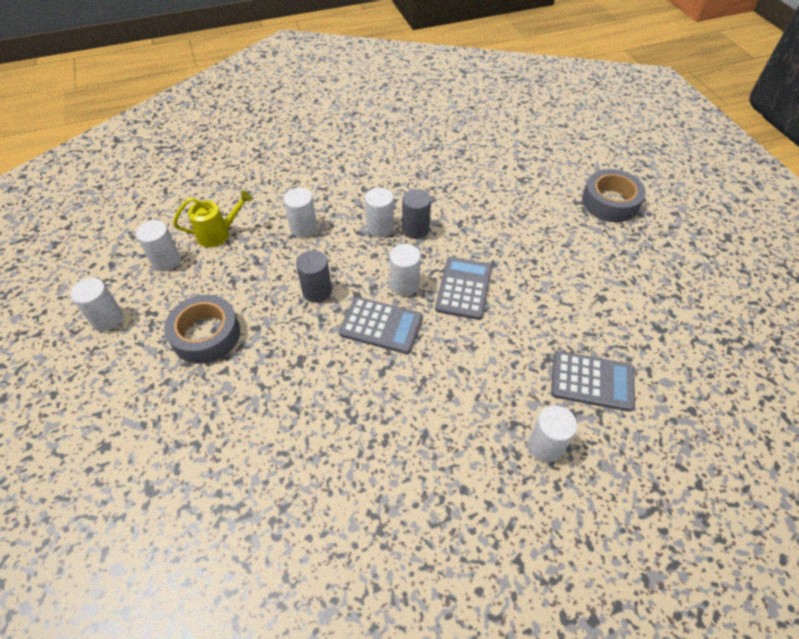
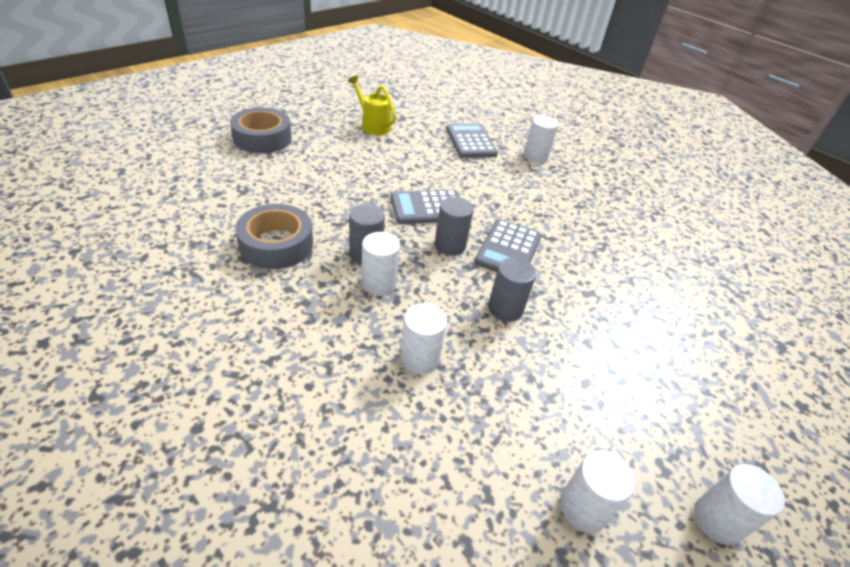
camera: 120 degrees left, 10 degrees down
grey tape [164,295,240,364] -> grey tape moved to [235,204,313,269]
yellow watering can [173,190,252,247] -> yellow watering can moved to [348,75,396,135]
grey calculator [339,297,423,354] -> grey calculator turned 150 degrees counterclockwise [474,219,542,272]
white cylinder [389,244,421,296] -> grey cylinder [435,197,474,256]

